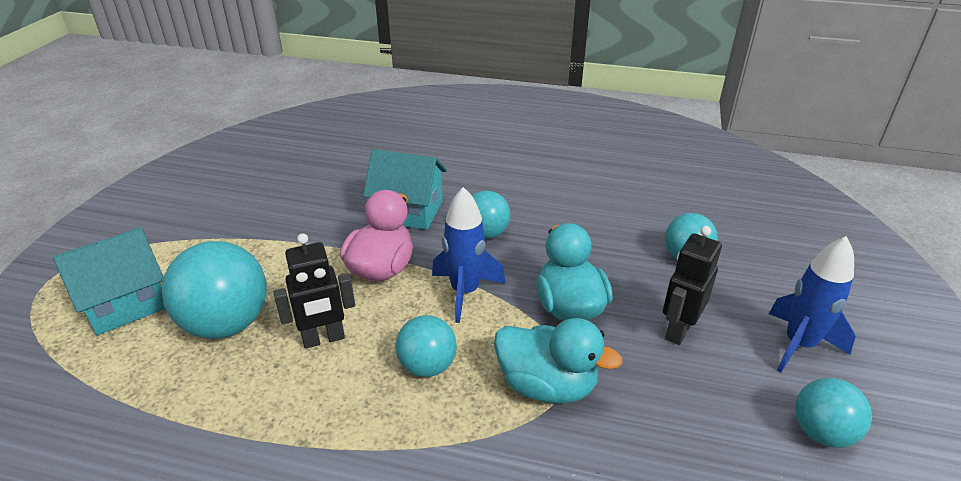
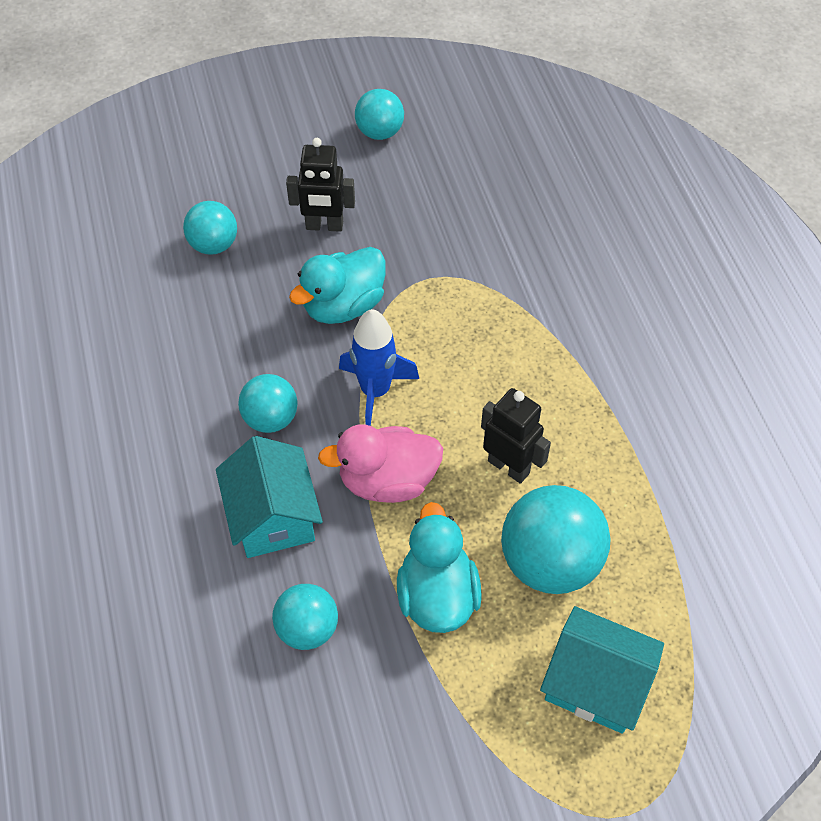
camera: 120 degrees left, 20 degrees up
turquoise ball [396,315,457,377] -> turquoise ball moved to [272,584,338,650]
turquoise duck [494,318,623,404] -> turquoise duck moved to [397,502,482,633]
blue rocket [769,236,856,372] -> none

